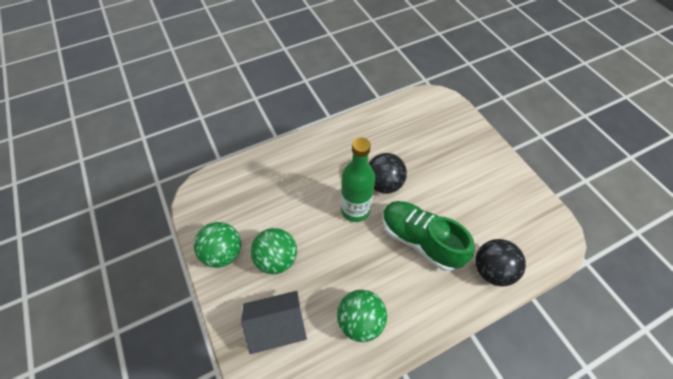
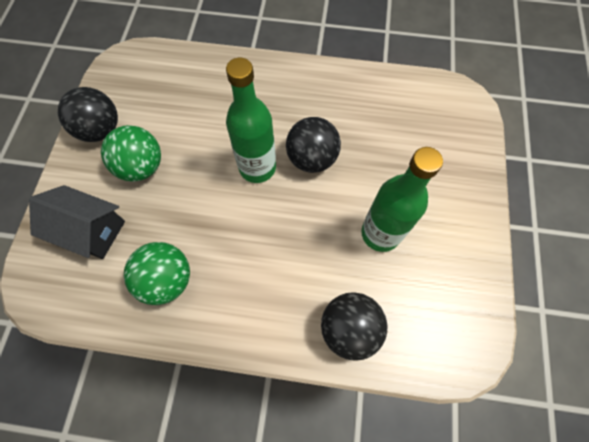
camera: 35 degrees right, 10 degrees up
green ball [194,222,241,268] -> black ball [58,87,118,142]
green shoe [383,201,475,271] -> none
none -> green bottle [361,147,443,252]

